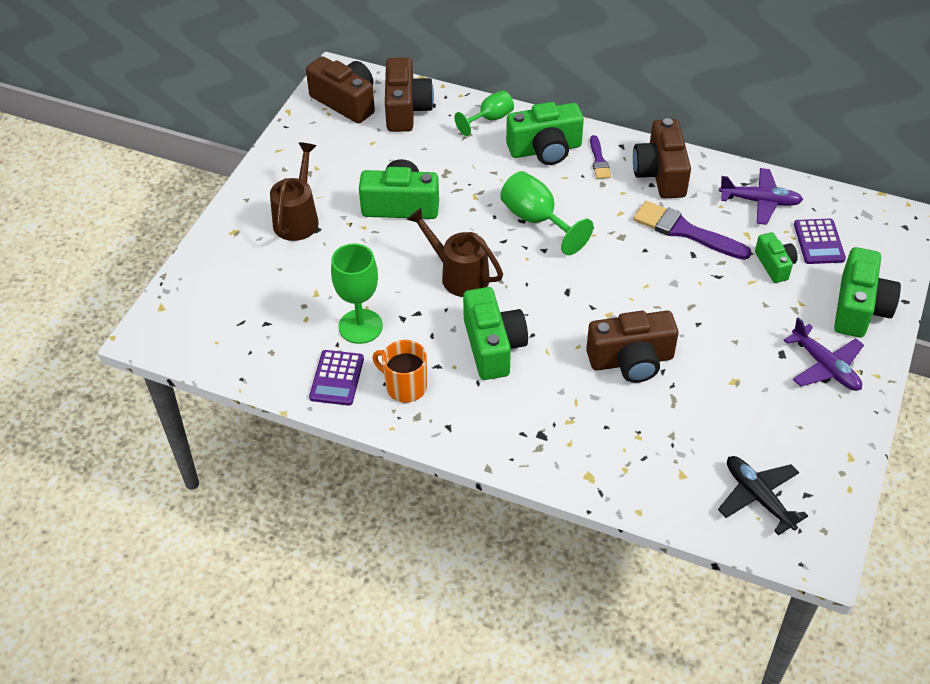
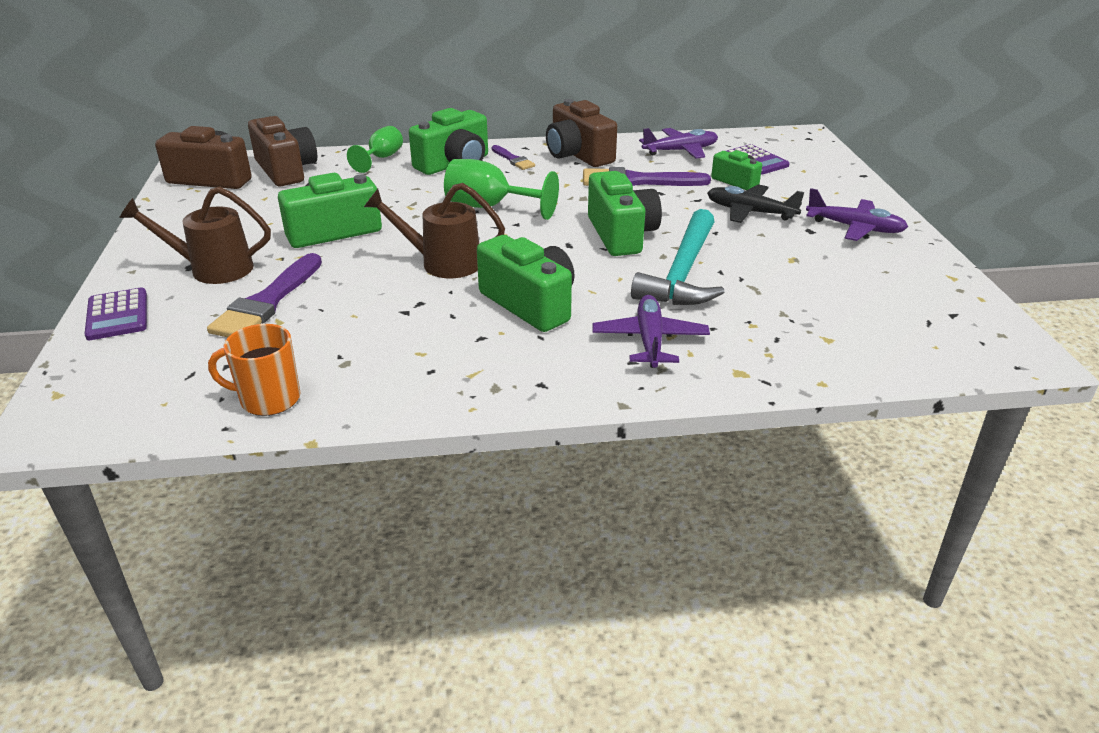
camera: 30 degrees left, 15 degrees down
brown watering can [270,142,319,241] -> brown watering can turned 75 degrees counterclockwise [119,186,271,284]
purple calculator [309,350,364,406] -> purple calculator moved to [85,288,147,340]
green goblet [331,243,383,344] -> none
orange mug [372,340,427,403] -> orange mug moved to [208,324,300,416]
brown camera [586,311,678,383] -> turquoise hammer [631,209,725,305]
black plane [718,456,808,535] -> black plane moved to [707,184,804,223]
green camera [834,247,901,337] -> green camera moved to [588,171,662,256]
none -> purple brush [207,253,322,337]
none -> purple plane [593,295,710,368]

